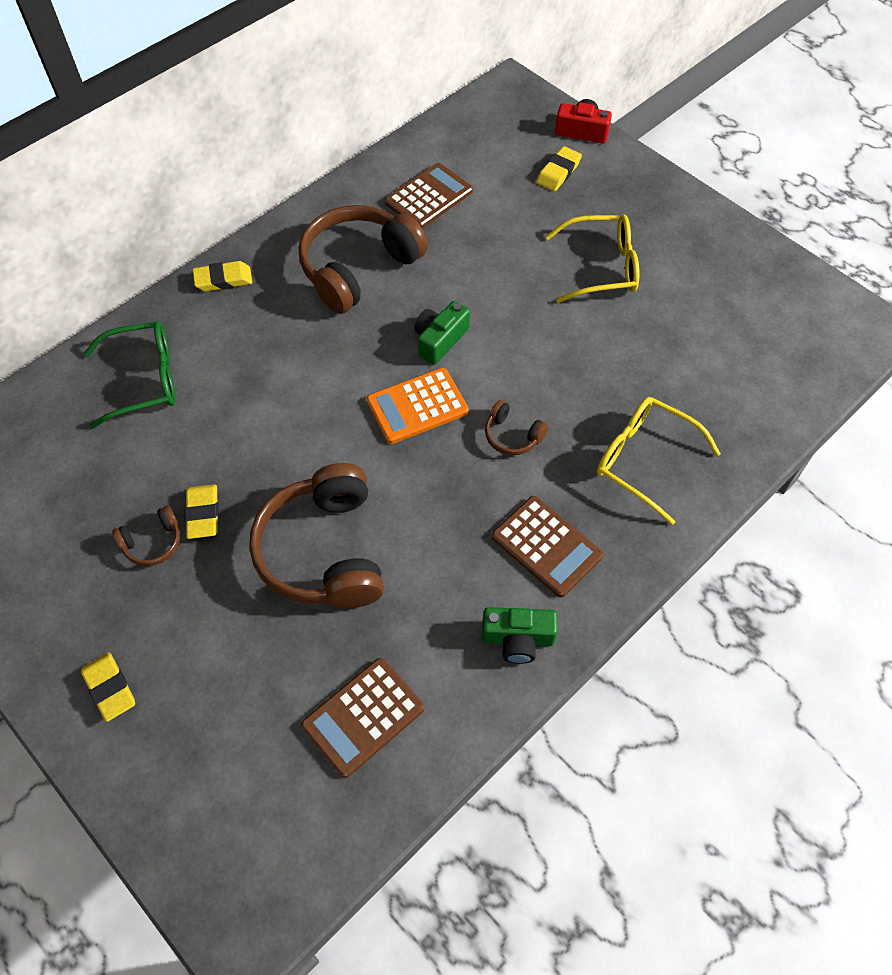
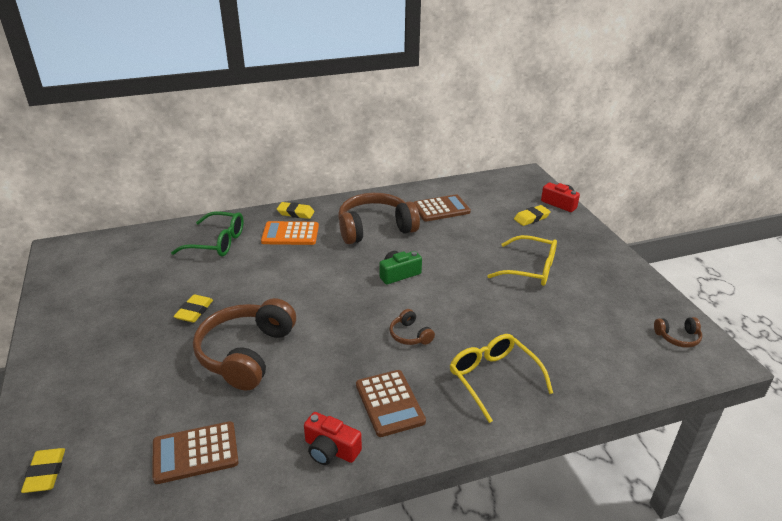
camera: 25 degrees right, 25 degrees down
yellow eraser [81,652,135,722] -> yellow eraser moved to [21,448,65,493]
brown headphones [112,505,180,566] -> brown headphones moved to [654,317,702,348]
orange calculator [366,368,469,444] -> orange calculator moved to [261,221,319,245]
green camera [482,607,558,664] -> red camera [304,412,362,465]

